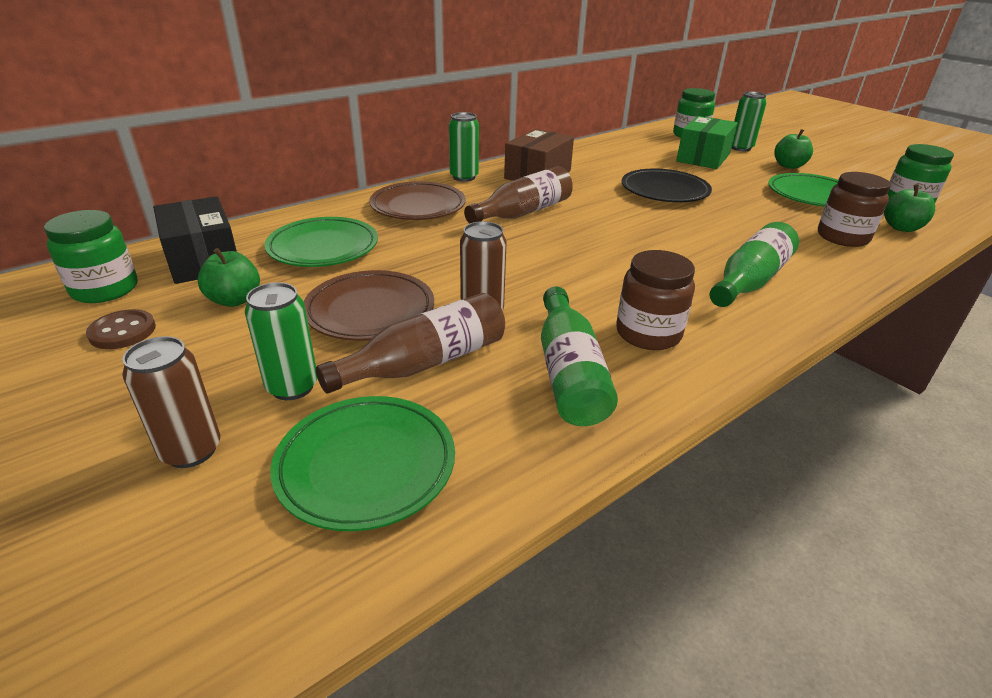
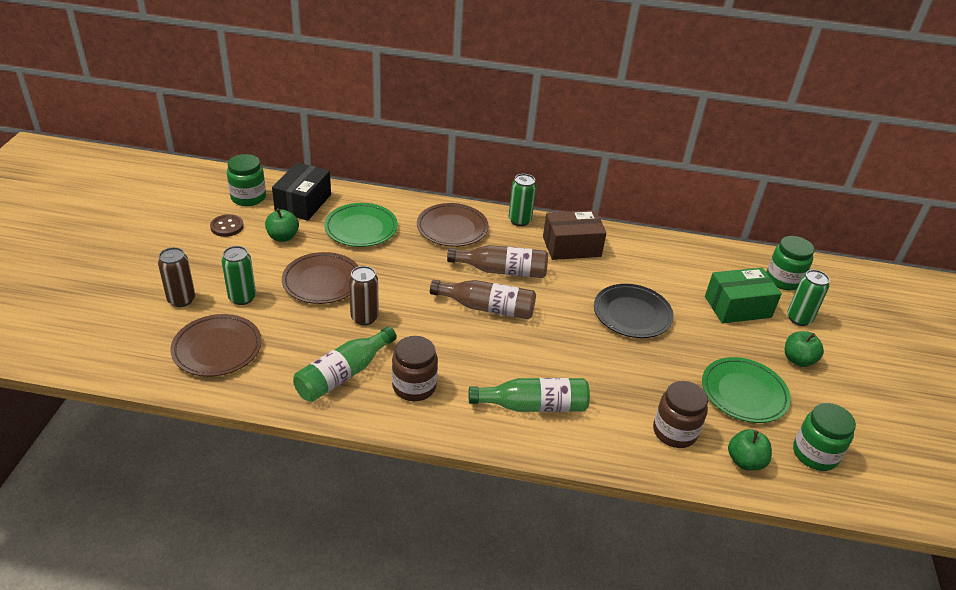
camera: 45 degrees right, 5 degrees up
green plate [270,396,455,531] -> brown plate [171,314,262,377]
brown bottle [316,293,505,393] -> brown bottle moved to [430,280,536,319]

